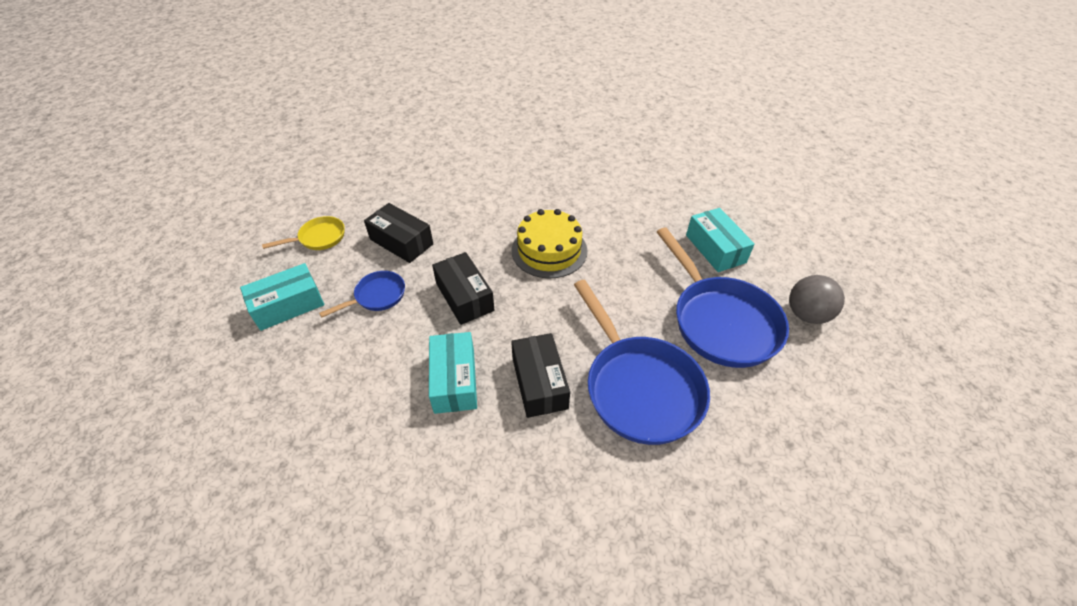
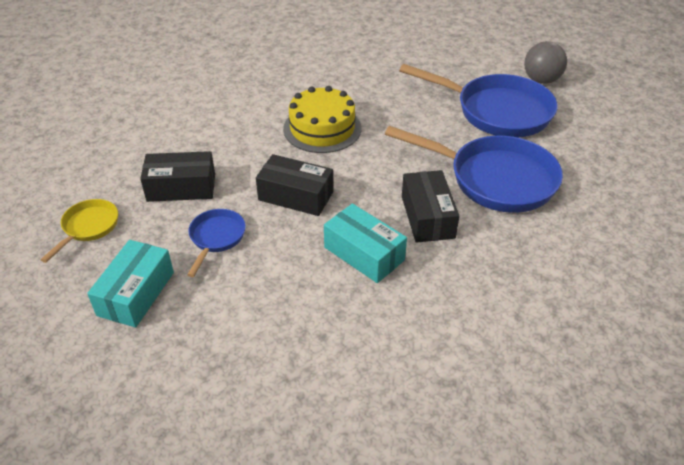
camera: 40 degrees left, 5 degrees down
black box [511,333,570,418] -> black box turned 45 degrees clockwise [402,170,459,243]
turquoise box [686,208,755,272] -> none

